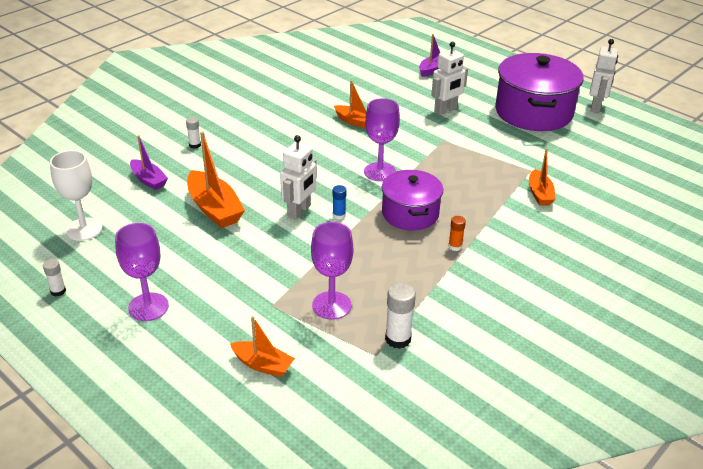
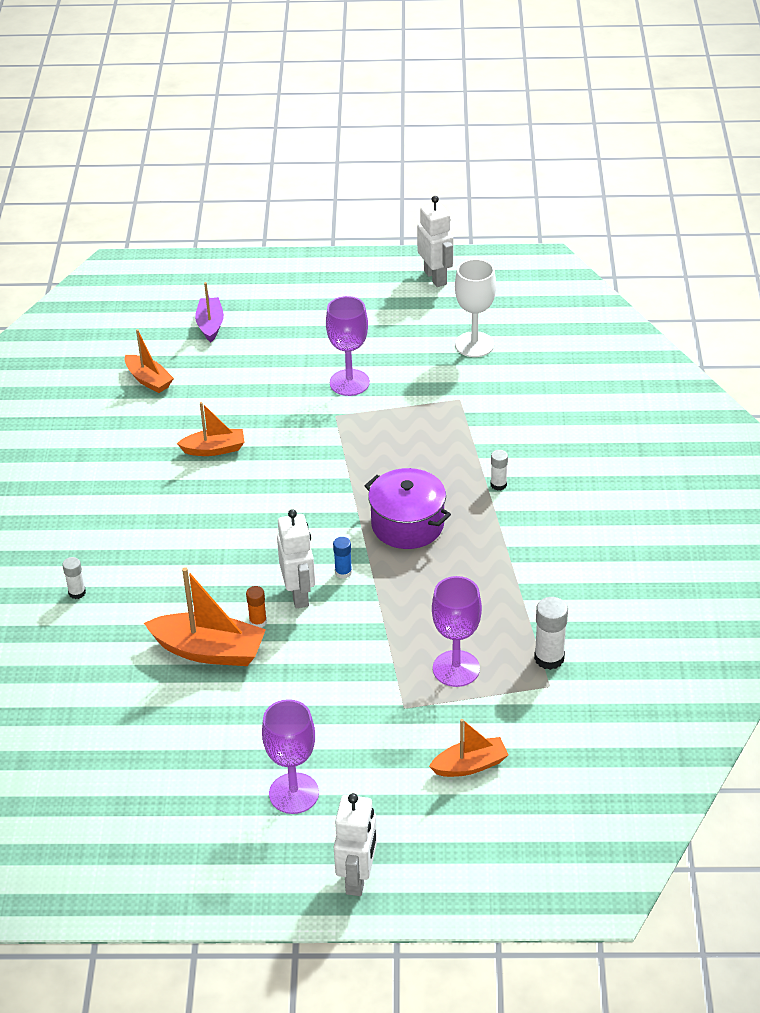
camera: 40 degrees left, 5 degrees up
white glue stick [43,259,66,296] -> white glue stick moved to [491,450,508,491]
white goblet [50,150,103,241] -> white goblet moved to [455,259,496,357]
purple boat [130,135,168,190] -> none
purple goblet [364,98,400,182] -> purple goblet moved to [326,296,370,396]
white robot [431,42,468,115] -> white robot moved to [334,793,377,896]
orange glue stick [448,216,466,251] -> orange glue stick moved to [246,586,267,628]
purple pot [495,53,584,131] -> none
orange boat [529,148,556,206] -> orange boat moved to [125,329,174,393]

